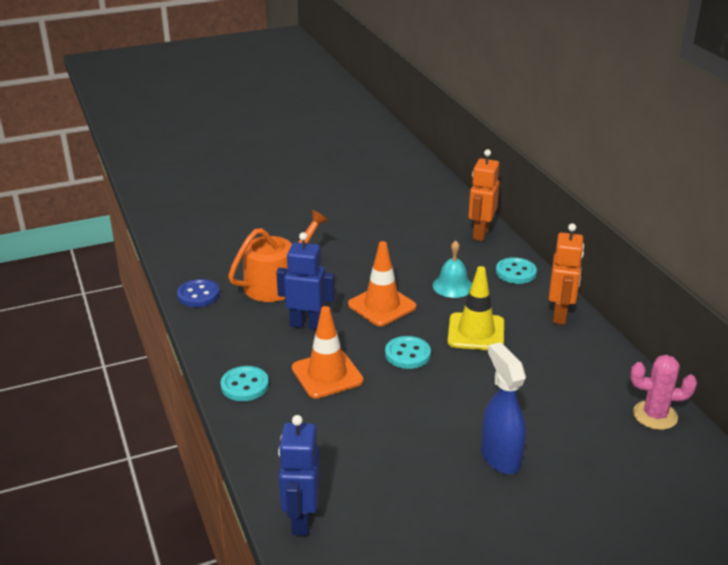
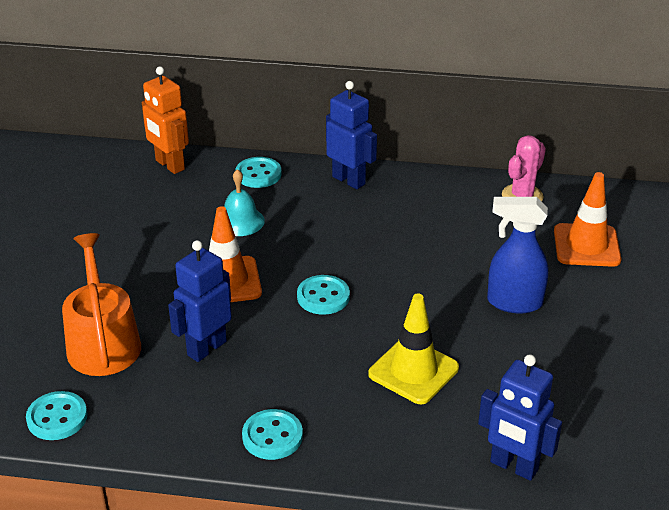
camera: 60 degrees left, 5 degrees up
blue button [177,279,220,307] -> turquoise button [26,391,87,440]
orange traffic cone [292,306,364,399] -> orange traffic cone moved to [554,172,621,267]
yellow traffic cone [448,266,504,350] -> yellow traffic cone moved to [368,293,459,404]
orange robot [549,223,584,325] -> blue robot [326,81,377,189]

